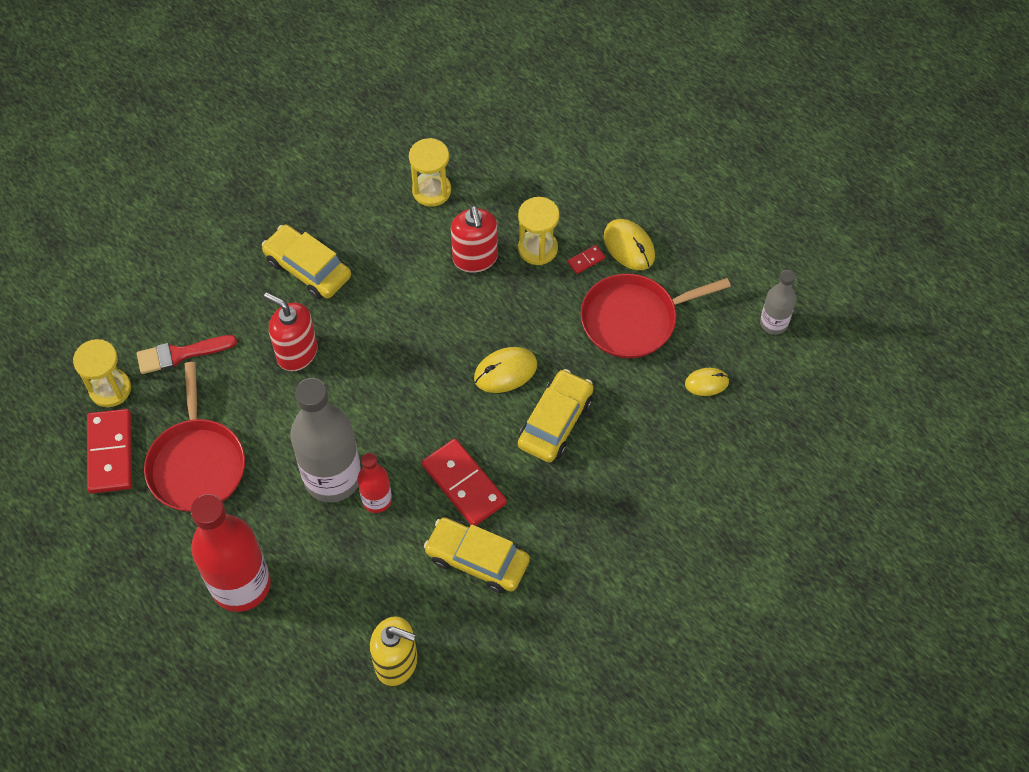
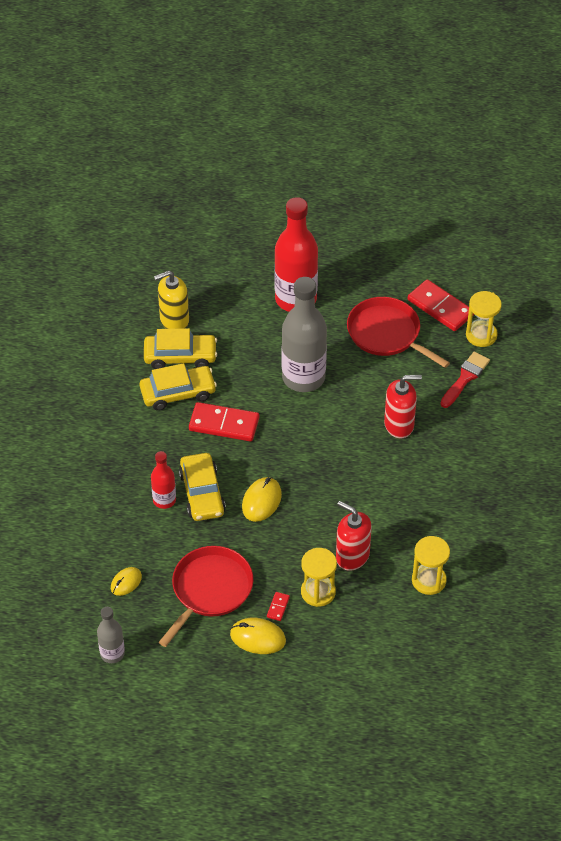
camera: 140 degrees right, 10 degrees down
yellow car [262,224,351,299] -> yellow car moved to [144,328,217,369]
red bottle [357,453,392,513] -> red bottle moved to [151,451,176,509]

